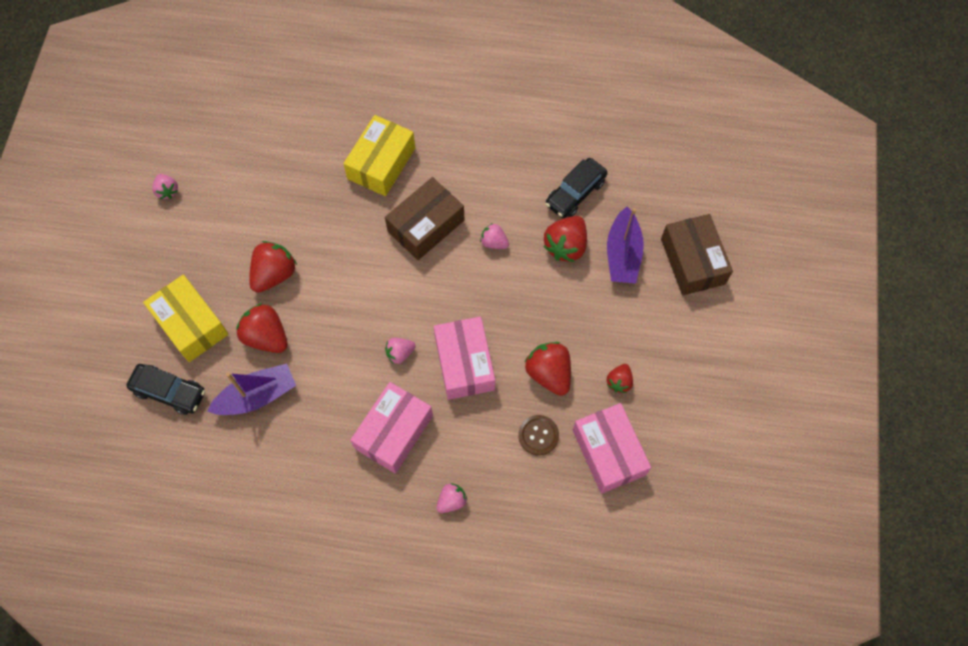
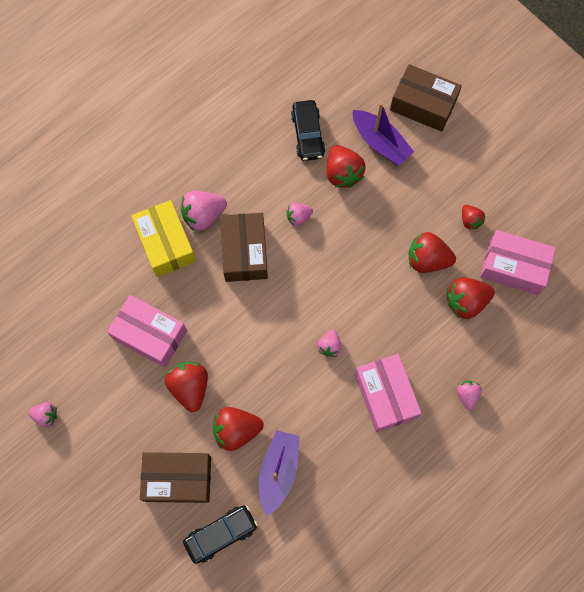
camera: 50 degrees left, 5 degrees up
yellow box [143,275,229,362] -> brown box [140,452,211,503]
pink box [434,317,495,400] -> pink box moved to [107,295,187,367]
brown button [518,415,559,456] -> red strawberry [447,277,495,319]
none -> pink strawberry [180,191,227,231]

